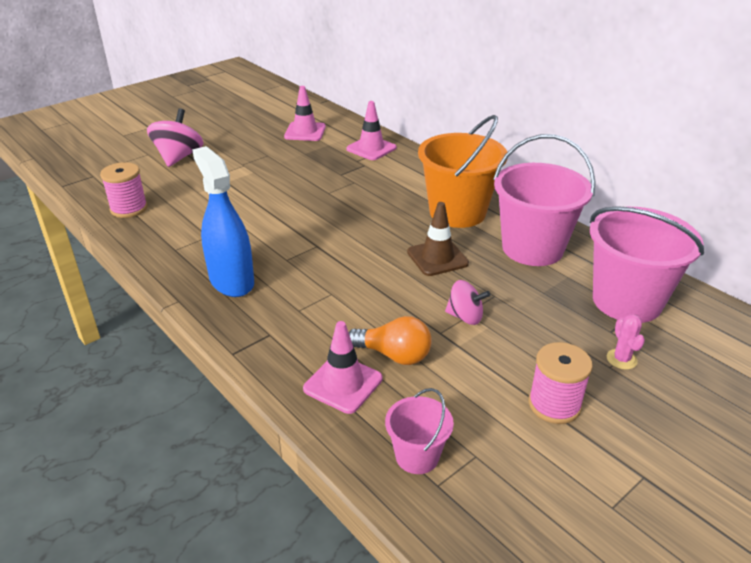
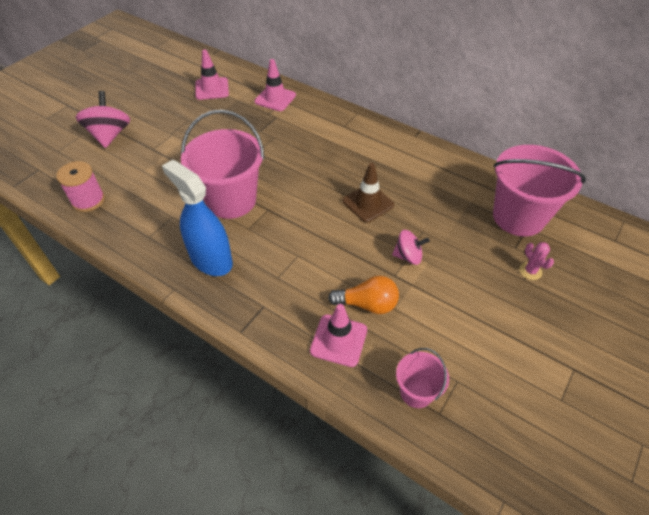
camera: 15 degrees left, 15 degrees up
orange bucket [418,115,508,228] -> none
pink bucket [493,134,596,266] -> pink bucket moved to [181,110,264,219]
pink spool [529,342,593,424] -> none

